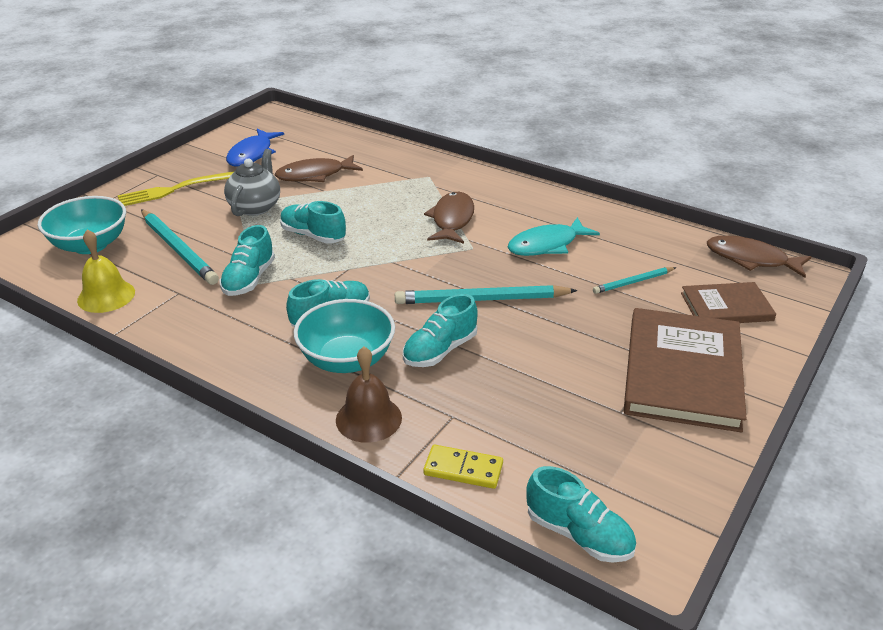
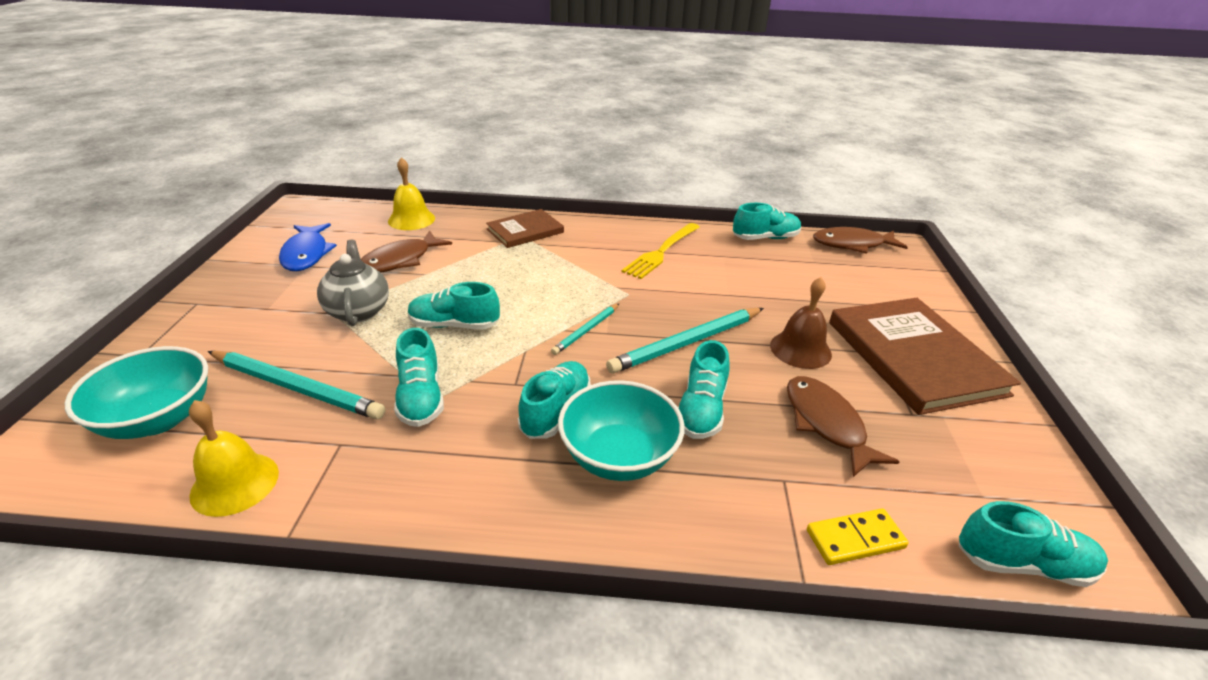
camera: 30 degrees left, 0 degrees up
yellow fork [117,171,235,206] -> yellow fork moved to [622,223,700,279]
brown bell [336,347,402,443] -> brown bell moved to [770,277,832,369]
brown fish [424,192,474,244] -> brown fish moved to [787,376,900,477]
turquoise fish [508,217,600,256] -> none
turquoise pencil [593,267,676,294] -> turquoise pencil moved to [551,304,619,355]
brown book [681,282,776,323] -> brown book moved to [486,209,564,248]
none -> yellow bell [388,157,435,230]
none -> turquoise shoe [733,203,801,240]

